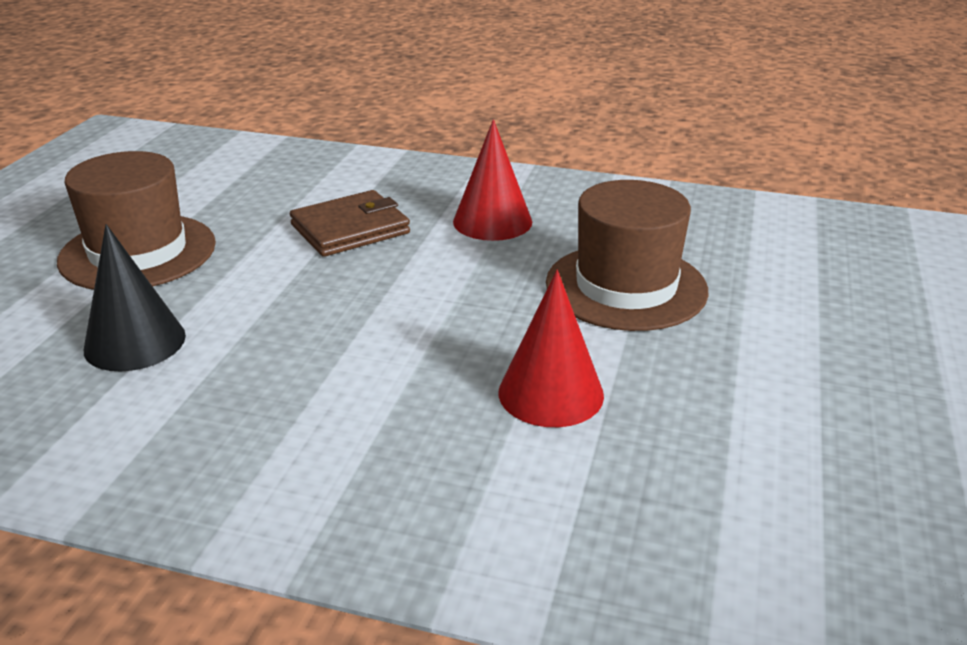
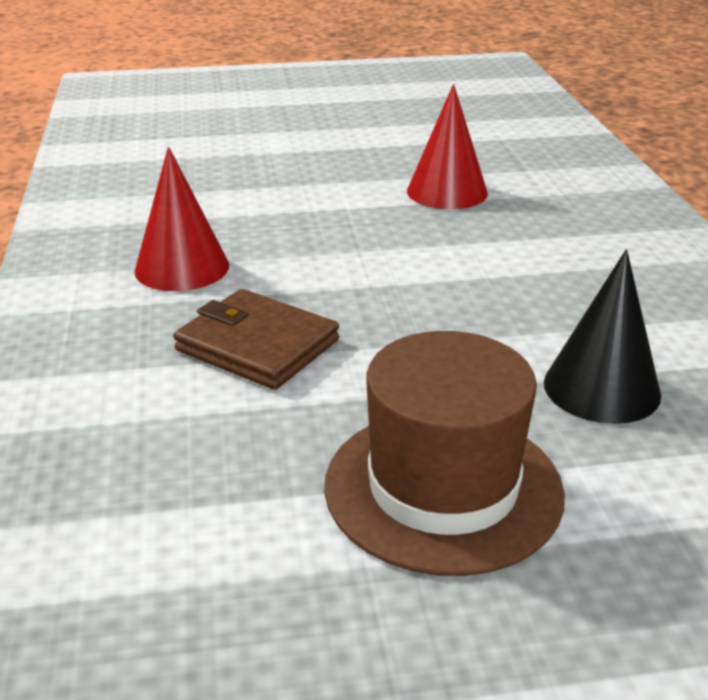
camera: 115 degrees left, 0 degrees up
brown hat [546,180,708,331] -> none

